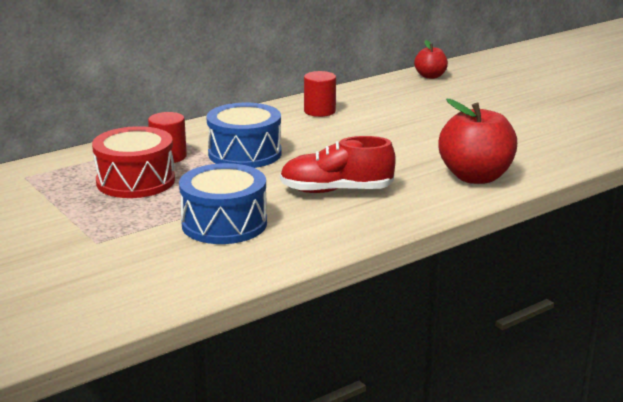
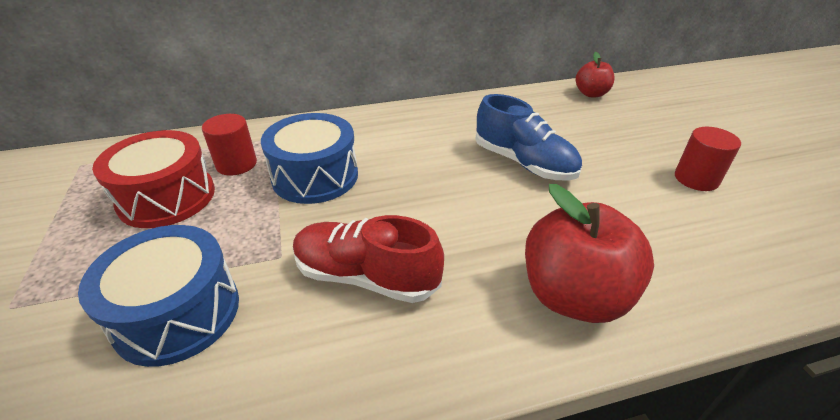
camera: 20 degrees right, 15 degrees up
red cylinder [304,71,336,117] -> red cylinder moved to [675,127,741,191]
none -> blue shoe [475,94,582,180]

